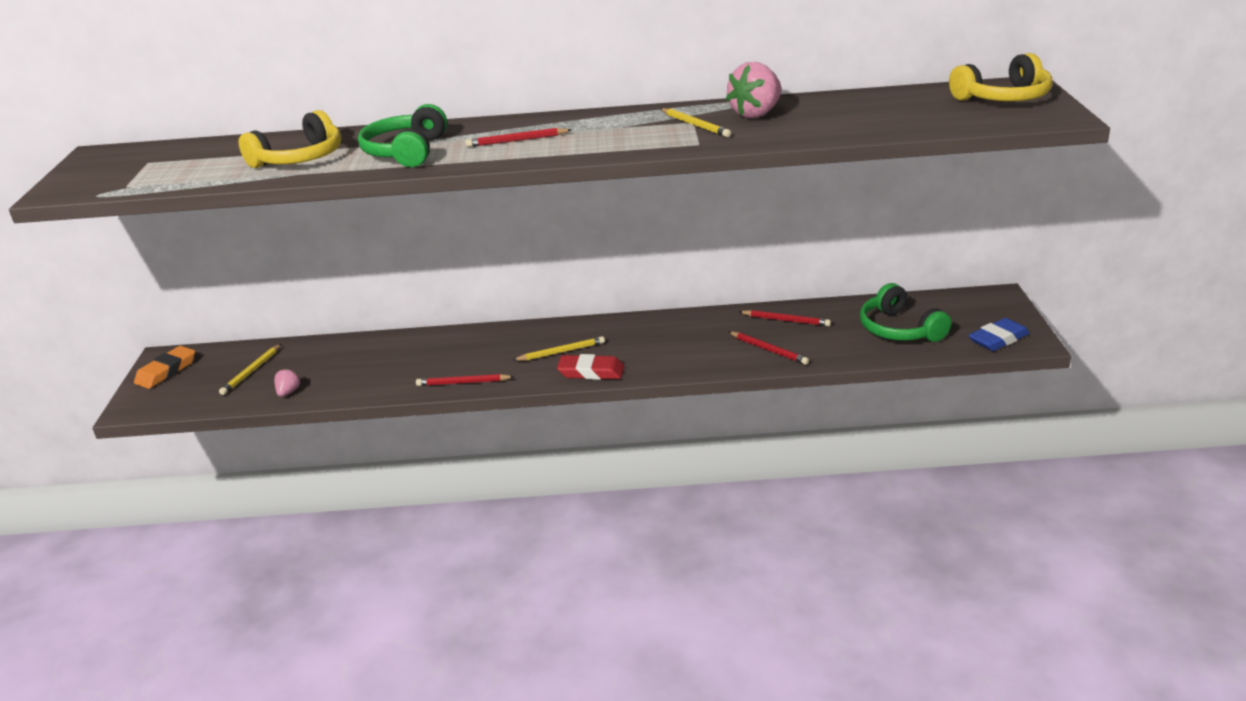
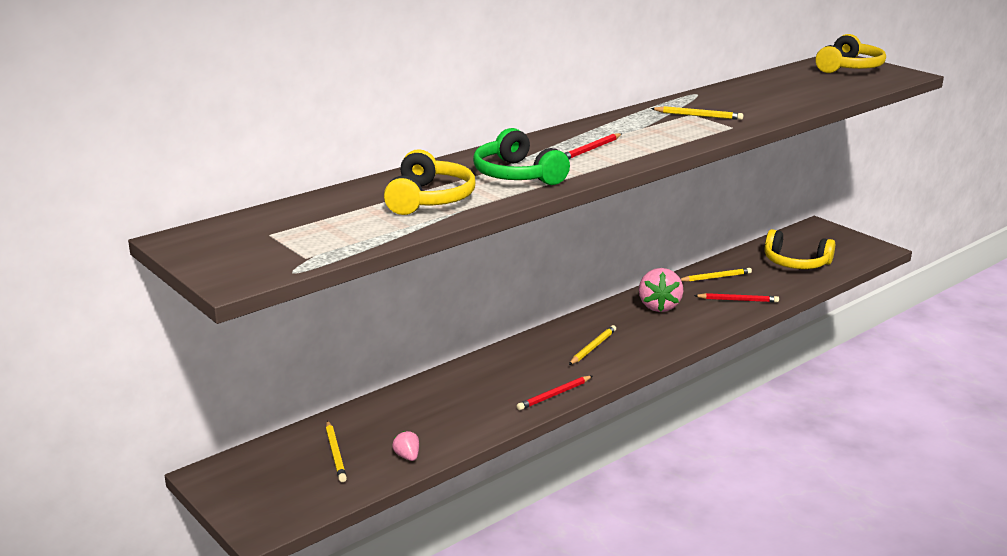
camera: 40 degrees left, 5 degrees down
orange eraser [134,346,195,389] -> none
red eraser [557,354,624,380] -> none
pink strawberry [726,62,781,118] -> pink strawberry moved to [639,268,683,312]
red pencil [739,310,831,326] -> yellow pencil [681,268,752,282]
green headphones [860,283,951,342] -> yellow headphones [764,229,835,269]
blue eraser [968,318,1029,351] -> none

